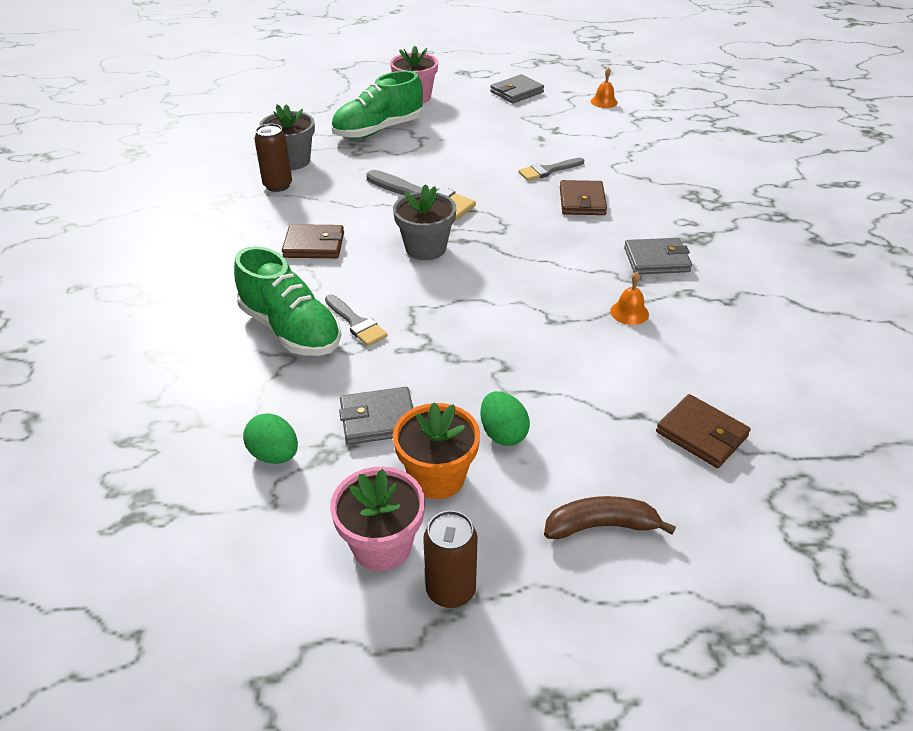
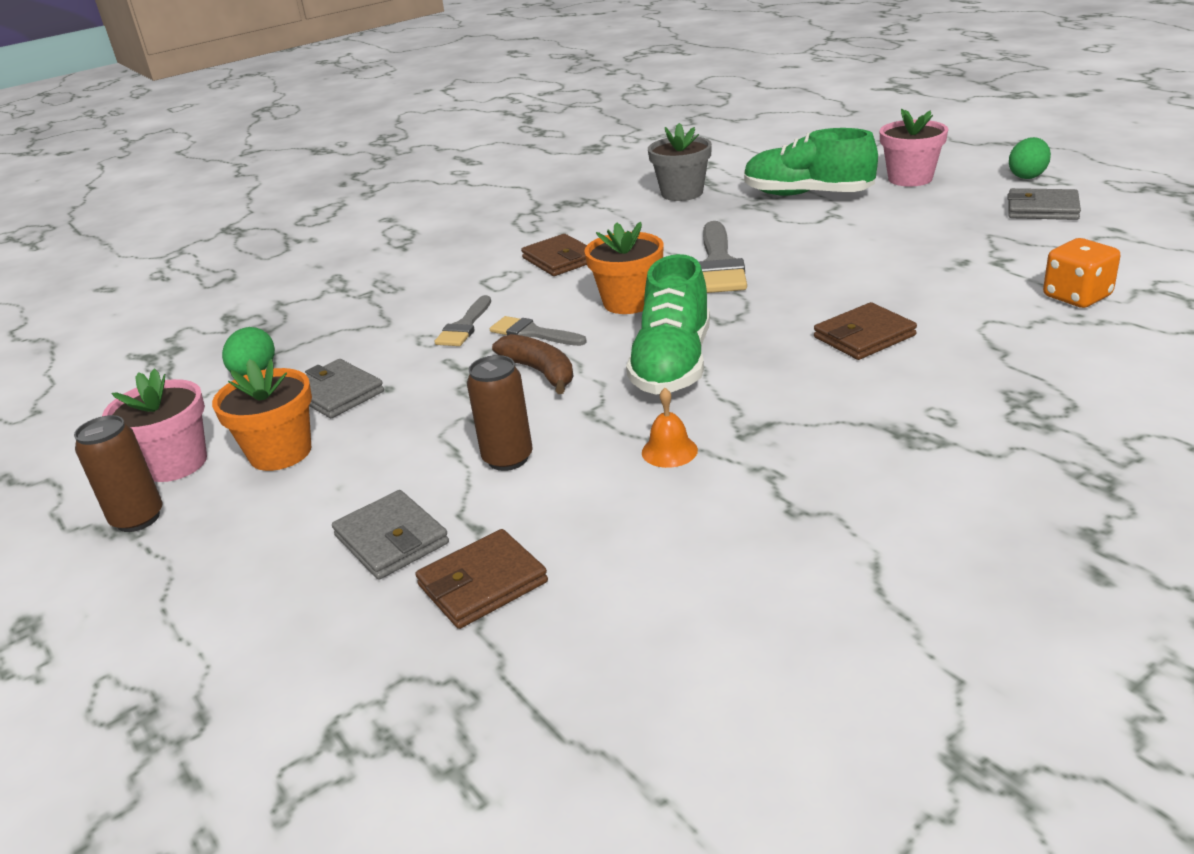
camera: 60 degrees right, 10 degrees down
green shoe [234,246,341,356] -> green shoe moved to [626,254,710,394]
brown can [254,124,292,192] -> brown can moved to [467,355,533,471]
grey flower pot [393,184,456,260] -> orange flower pot [584,222,663,314]
green egg [480,391,530,446] -> green egg moved to [1009,137,1051,179]
grey brush [518,158,584,181] -> grey brush moved to [490,316,587,346]
brown banana [544,496,676,539] -> brown banana moved to [492,334,573,394]
orange bell [591,67,618,108] -> none
grey wallet [624,238,692,274] -> grey wallet moved to [332,490,449,580]
brown wallet [656,394,751,468] -> brown wallet turned 45 degrees clockwise [415,529,548,629]
none -> orange dice [1043,238,1120,308]

